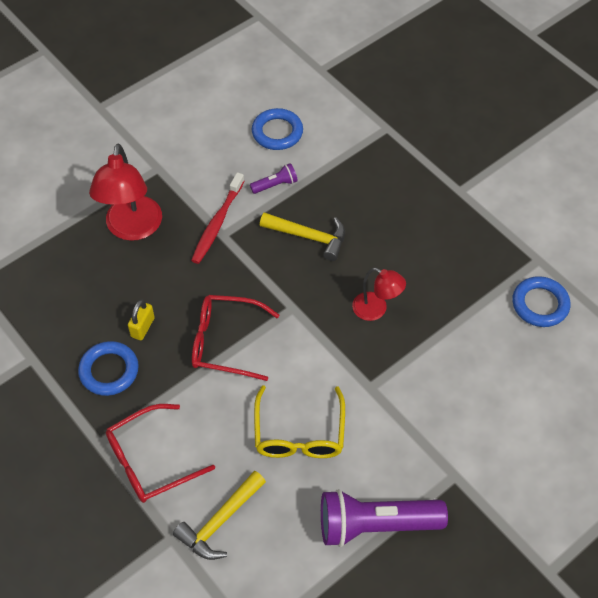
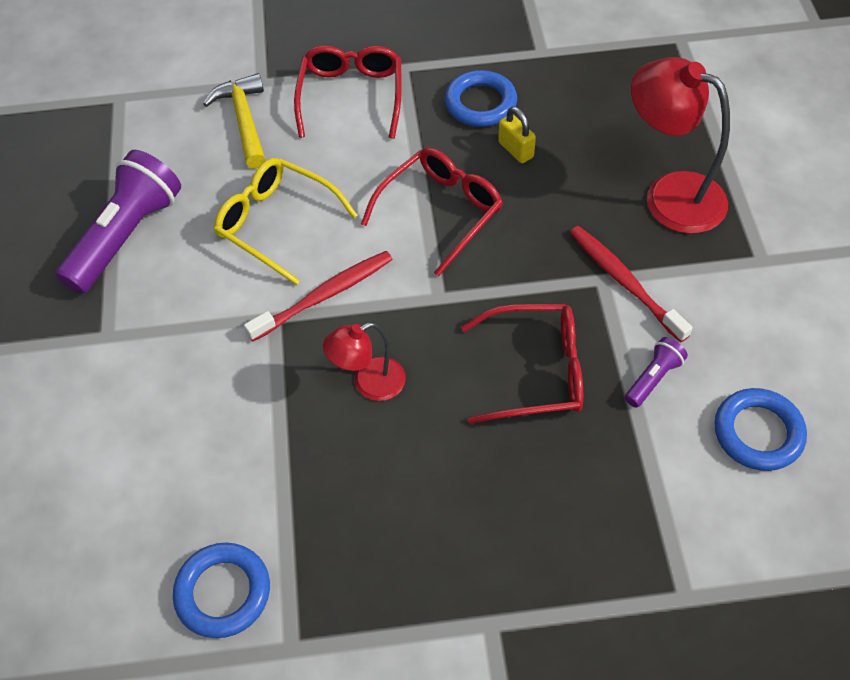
camera: 125 degrees right, 0 degrees up
purple flashlight [250,163,298,194] -> purple flashlight turned 150 degrees counterclockwise [625,337,688,408]
yellow hammer [260,212,345,261] -> red glasses [461,304,583,424]
none -> red toothbrush [244,251,393,341]

